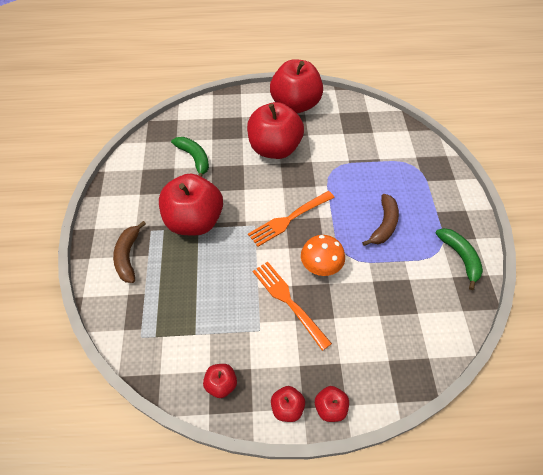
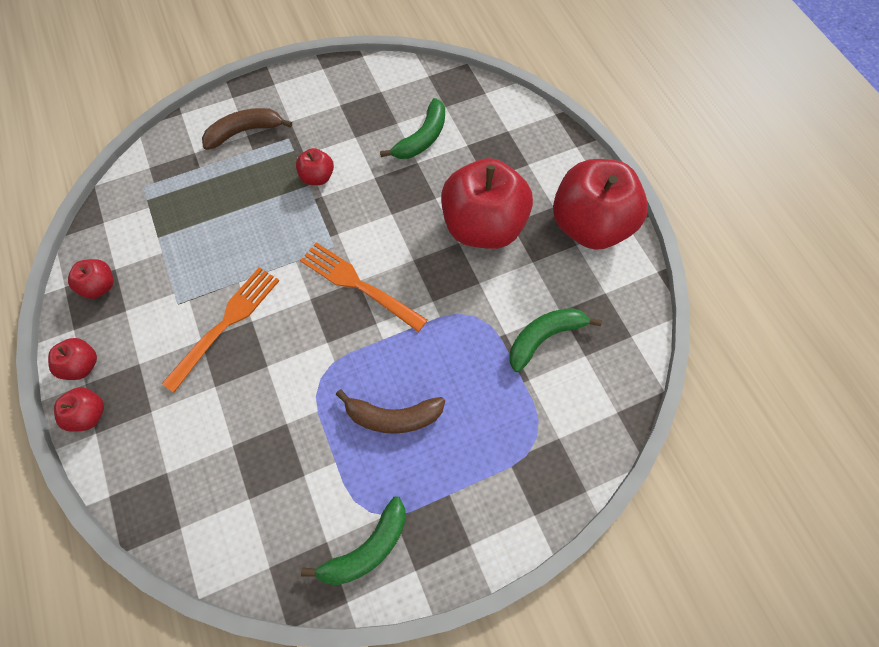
camera: 70 degrees right, 10 degrees up
red apple [159,174,223,235] -> red apple [296,148,334,185], size x0.44
orange mushroom [301,235,345,276] -> none
none -> green banana [509,308,602,372]

